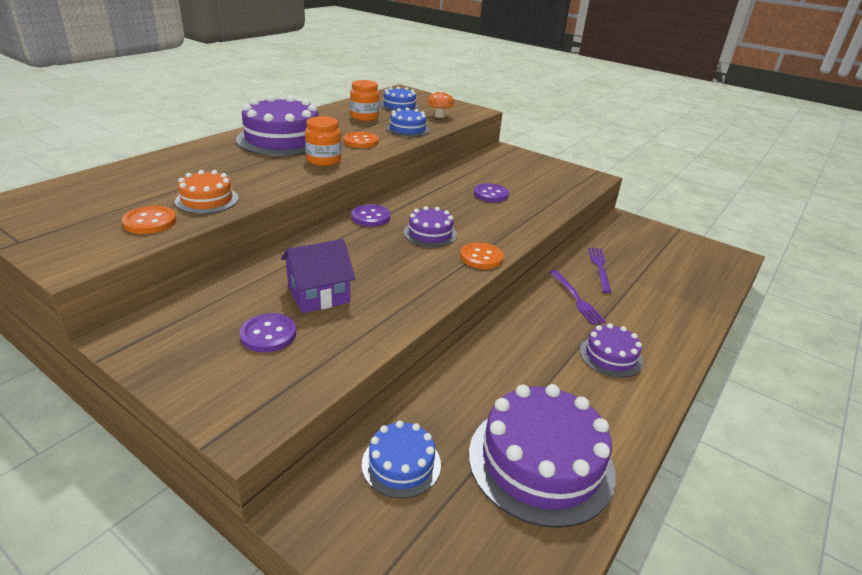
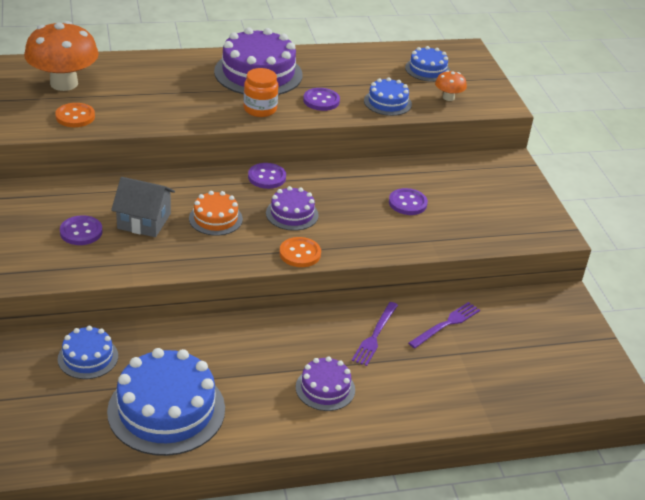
camera: 40 degrees right, 5 degrees up
orange cake [175,170,239,214] -> orange cake moved to [189,191,243,236]
purple house [281,239,355,313] -> grey house [111,177,175,237]
orange button [344,131,379,148] -> purple button [303,88,340,111]
orange jar [350,80,380,121] -> none
purple cake [469,384,616,528] -> blue cake [107,348,225,456]
none -> orange mushroom [24,21,99,91]

